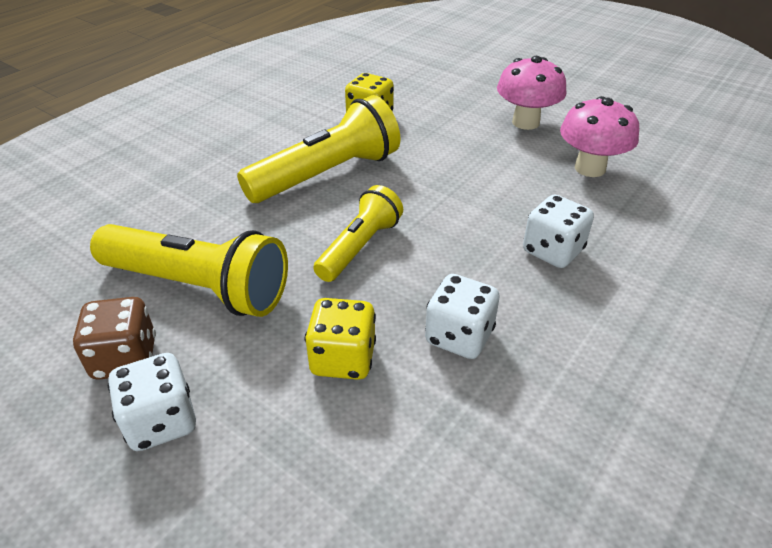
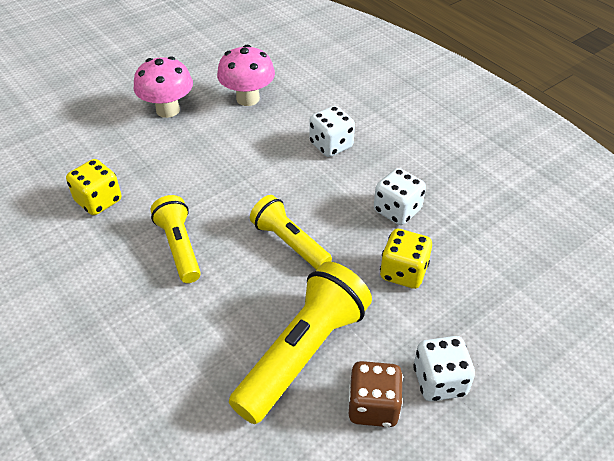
camera: 75 degrees left, 5 degrees up
yellow flashlight [237,95,400,203] -> yellow flashlight [151,195,201,283], size x0.62

